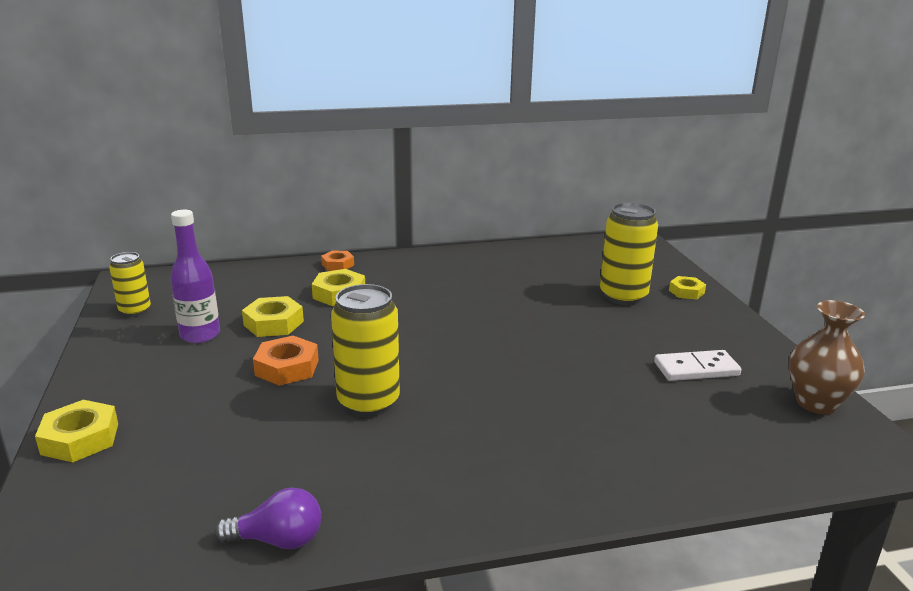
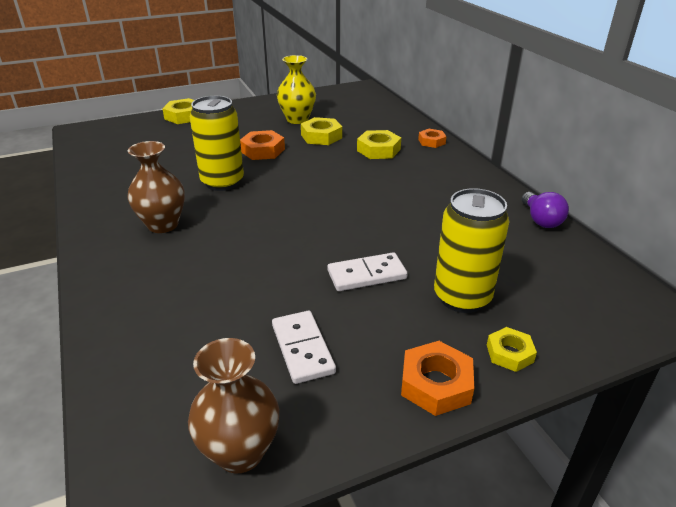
camera: 80 degrees right, 10 degrees up
yellow can [109,252,151,317] -> none
purple bottle [170,210,220,343] -> yellow vase [277,55,316,124]
purple light bulb [215,487,321,549] -> purple light bulb moved to [522,192,569,228]
none -> brown vase [127,141,185,233]
none -> white domino [327,252,408,291]
none -> orange nut [401,341,474,416]

